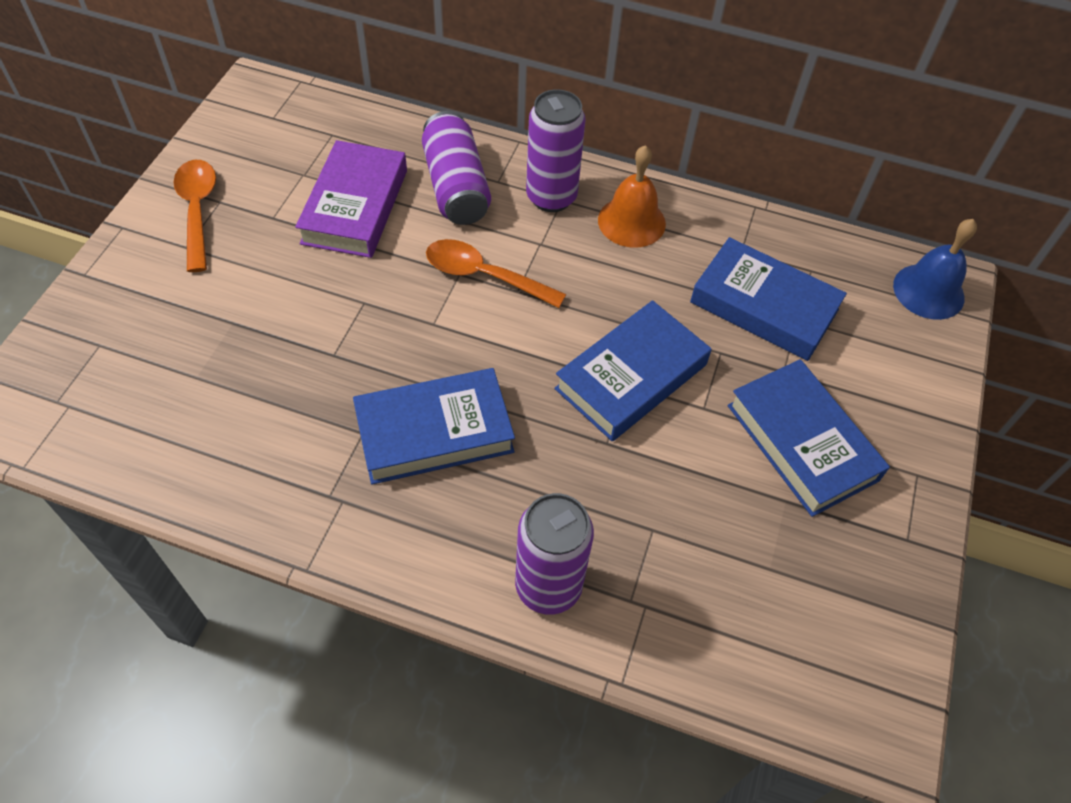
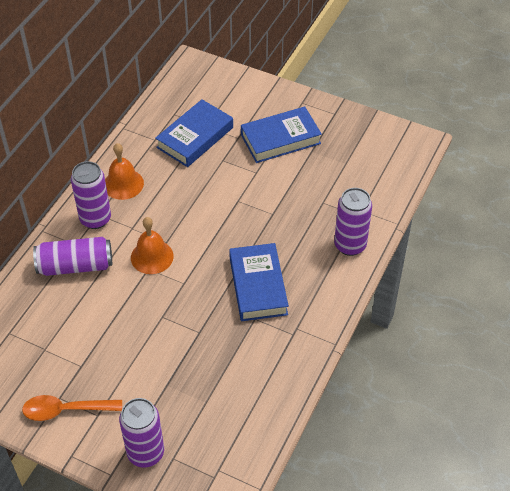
camera: 80 degrees left, 5 degrees down
purple book [295,140,407,258] -> none
orange spoon [426,239,566,308] -> orange bell [131,217,174,274]
blue book [554,300,712,441] -> none
blue bell [893,219,977,320] -> none
none -> purple can [119,398,164,468]

